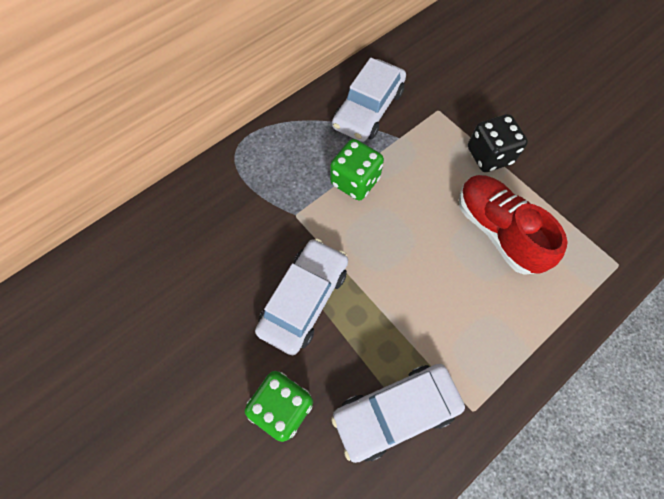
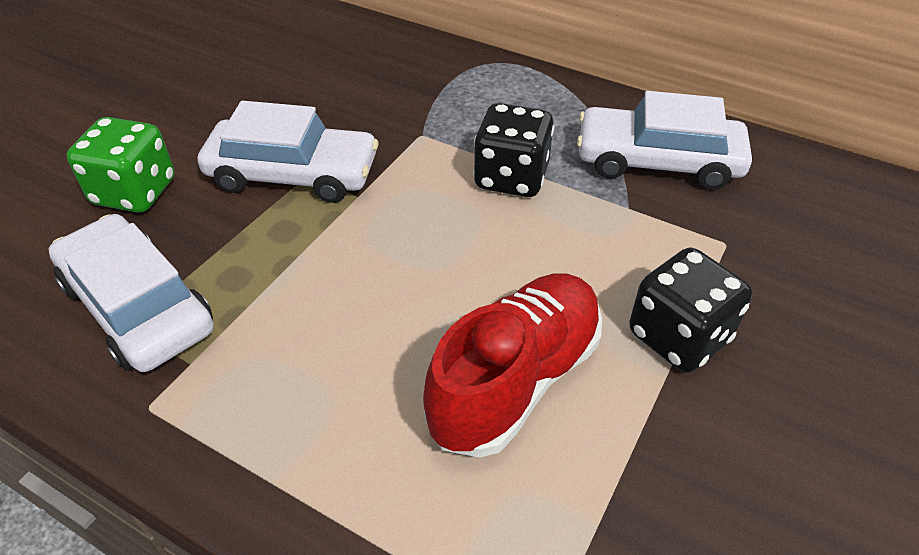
camera: 70 degrees right, 20 degrees down
green dice [330,139,384,200] -> black dice [473,103,554,197]

